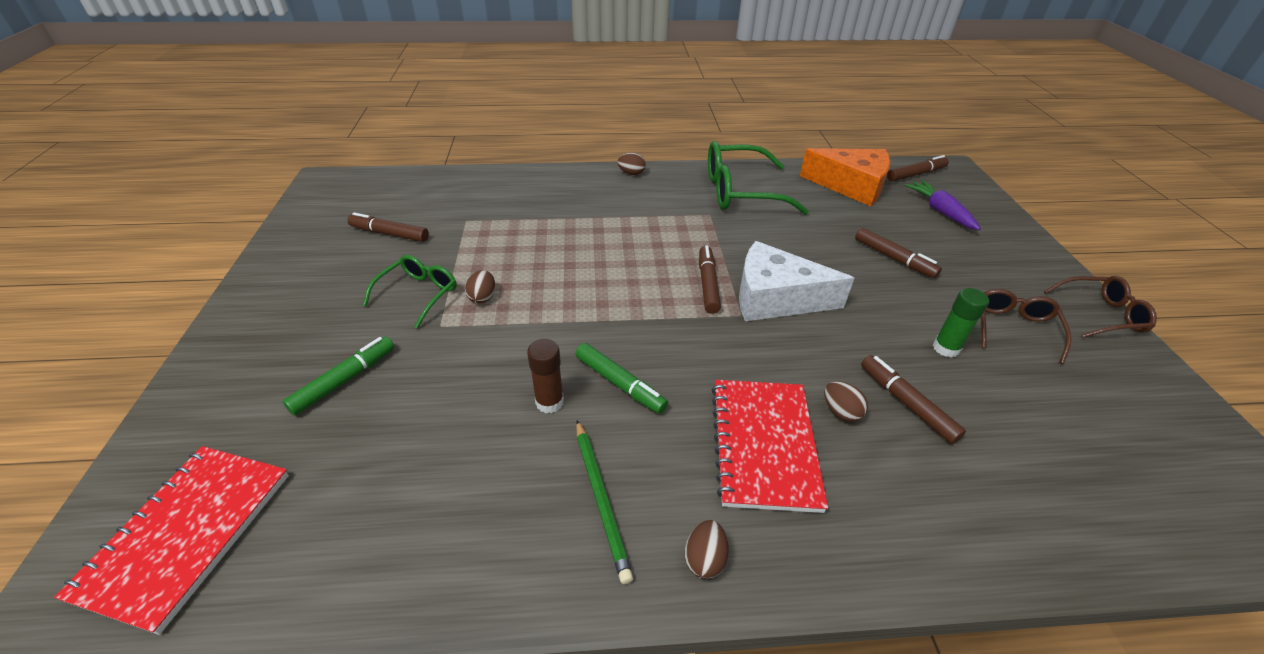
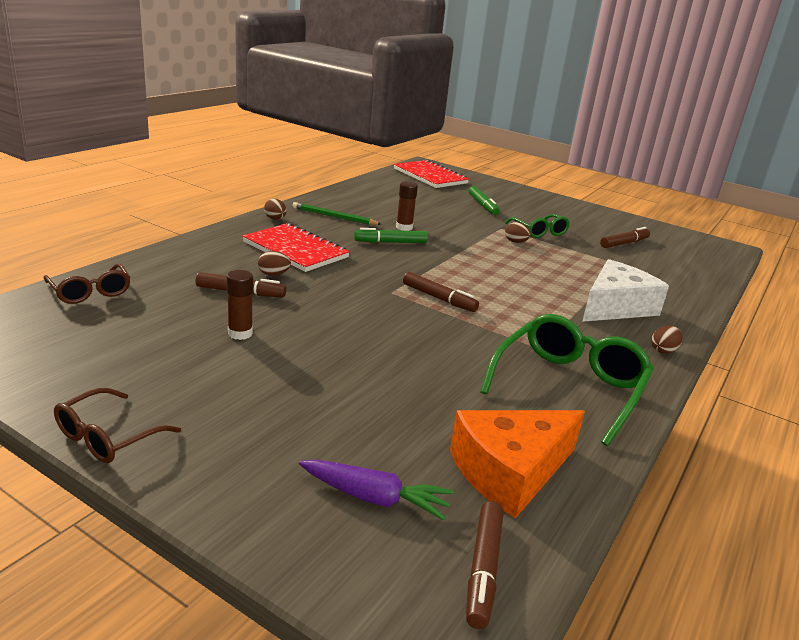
camera: 125 degrees right, 15 degrees down
white cheese [739,241,854,321] -> white cheese moved to [582,259,669,322]
brown marker [855,227,942,278] -> none
green glue stick [933,288,989,358] -> brown glue stick [226,270,253,340]
brown glasses [981,289,1072,364] -> brown glasses moved to [43,264,131,304]

